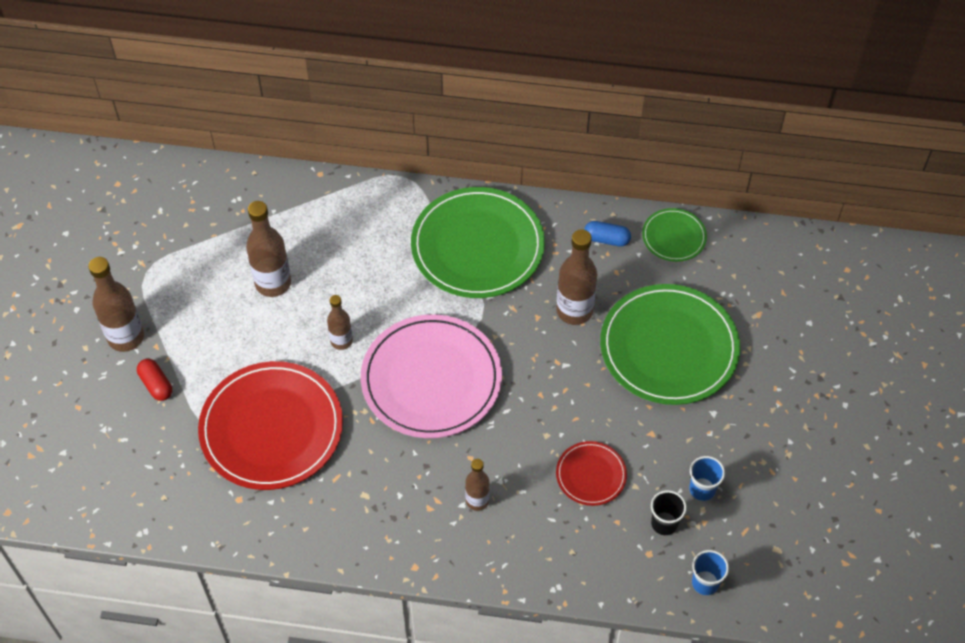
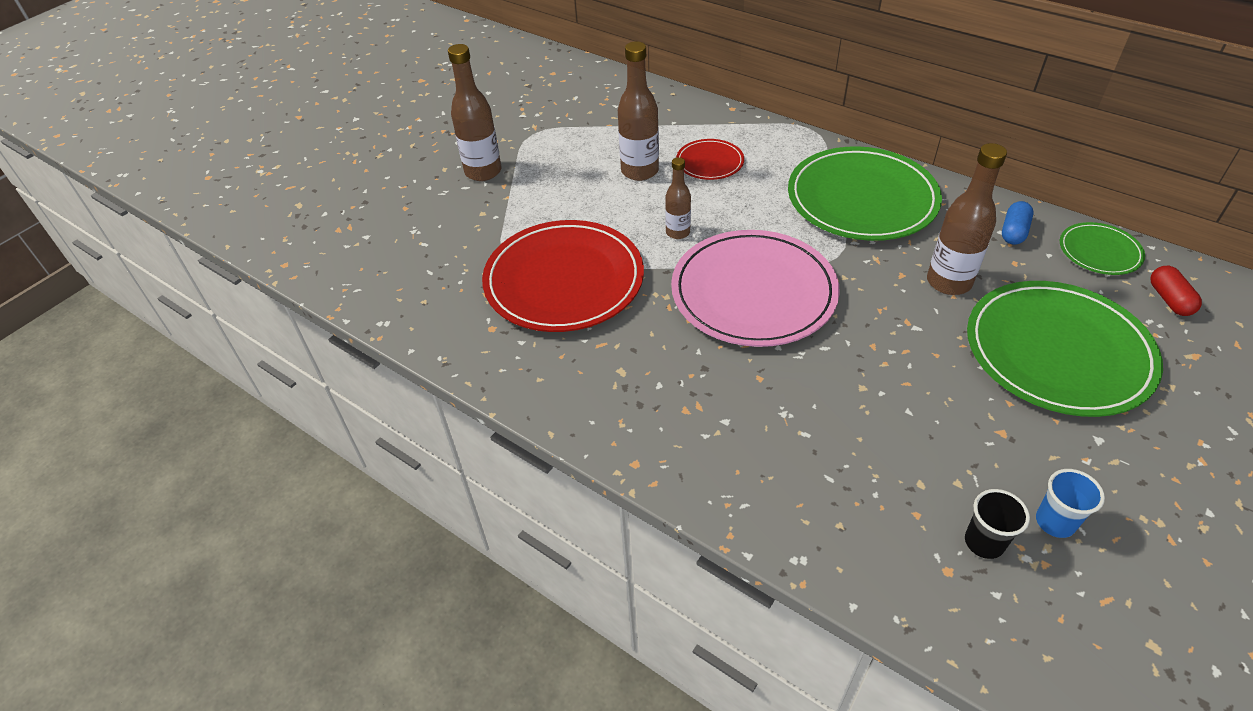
camera: 30 degrees right, 10 degrees down
red capsule [137,359,172,401] -> red capsule moved to [1151,266,1202,316]
brown bottle [465,459,490,511] -> none
red plate [556,441,627,506] -> red plate moved to [676,139,744,180]
blue capsule [584,221,631,247] -> blue capsule turned 75 degrees clockwise [1002,201,1034,245]
blue cup [692,550,729,595] -> none

